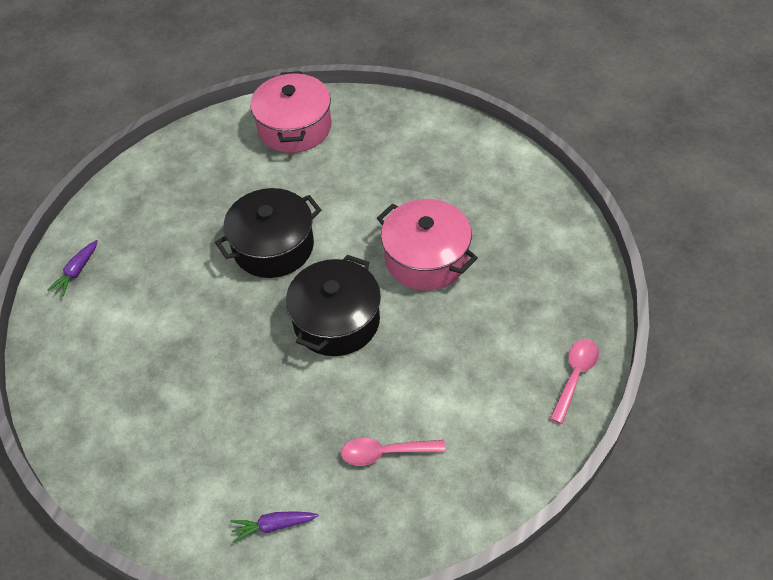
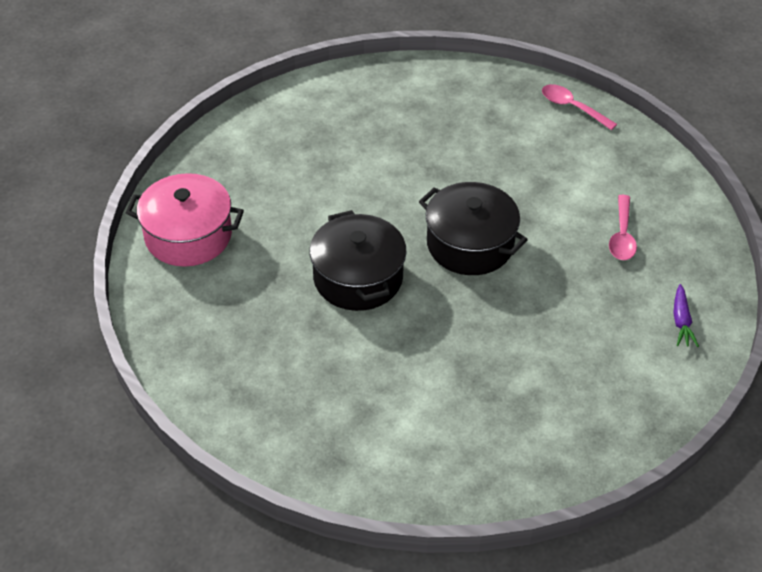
camera: 80 degrees left, 5 degrees down
purple carrot [47,240,98,296] -> none
pink pot [377,199,478,290] -> none

